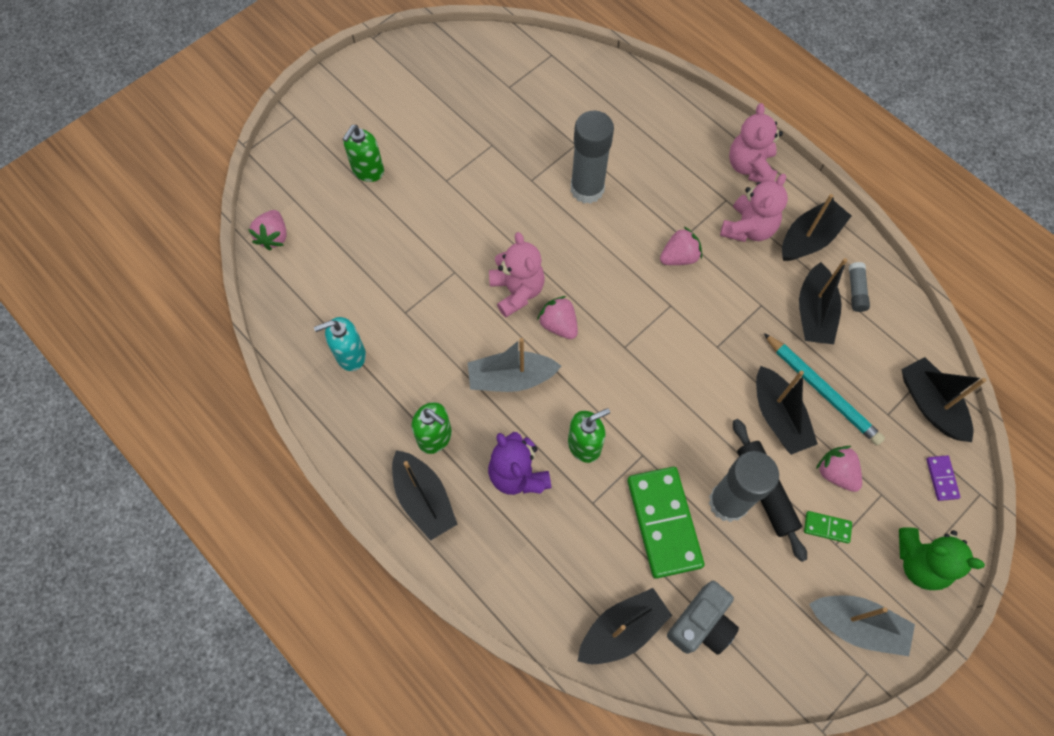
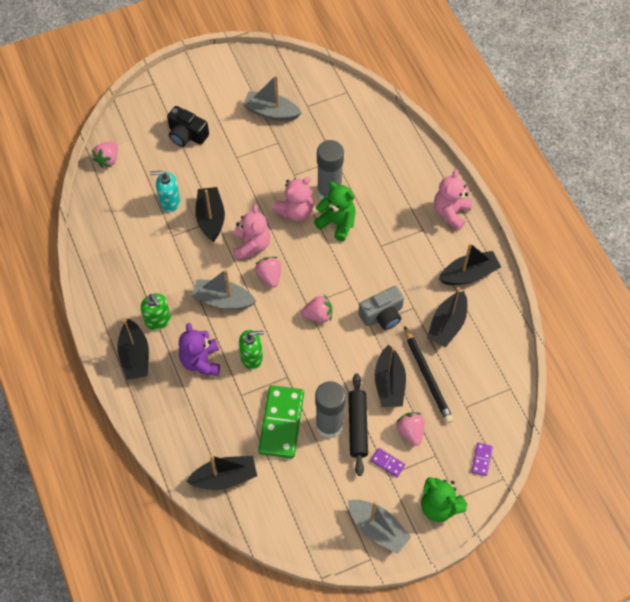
camera: 20 degrees right, 5 degrees down
turquoise soap dispenser [314,317,366,371] -> turquoise soap dispenser moved to [150,171,180,212]
green soap dispenser [343,125,384,182] -> black camera [167,106,209,147]
pink strawberry [660,227,702,265] -> pink strawberry moved to [301,295,332,322]
grey camera [667,581,739,655] -> grey camera moved to [358,286,404,330]
pink teddy bear [720,174,788,242] -> pink teddy bear moved to [272,177,314,221]
turquoise pencil [764,333,885,445] -> black pencil [404,326,454,424]
green domino [804,511,852,543] -> purple domino [371,448,405,477]
grey glue stick [849,262,870,312] -> none
black boat [902,357,986,442] -> black boat moved to [195,187,225,242]
none -> grey boat [243,75,302,121]
none -> green teddy bear [314,182,355,241]

